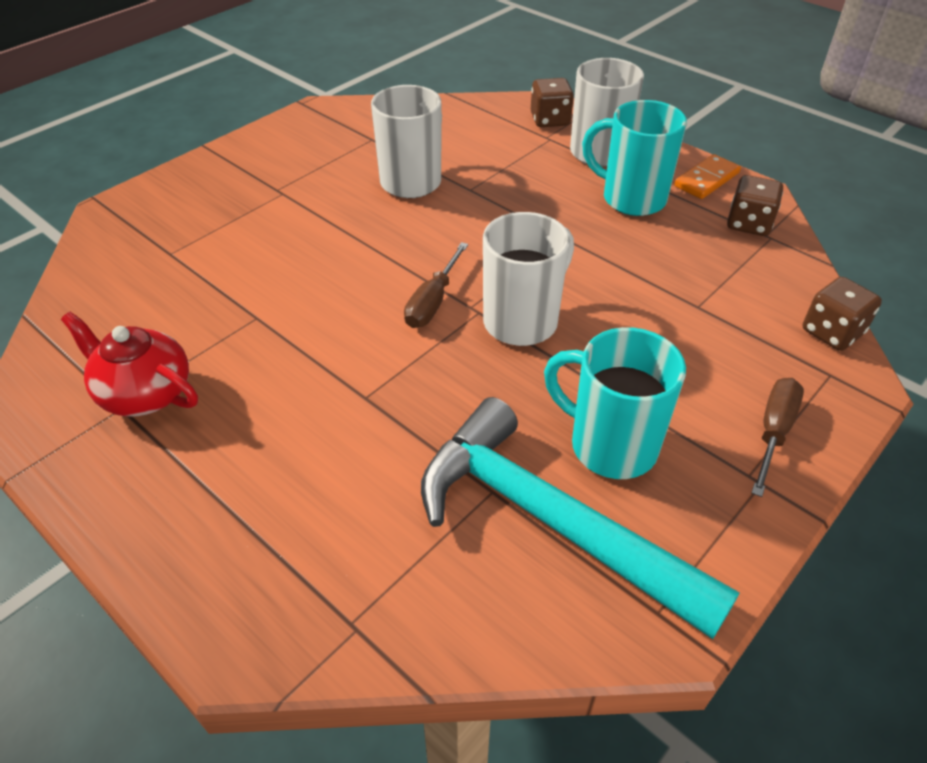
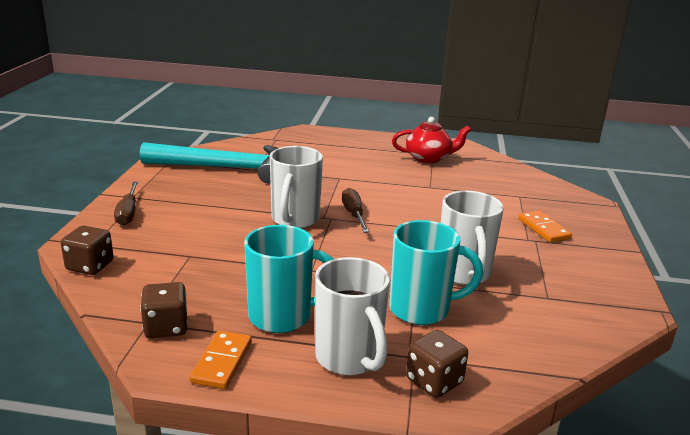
camera: 145 degrees right, 20 degrees down
turquoise mug [544,327,686,479] -> turquoise mug moved to [389,220,483,325]
none -> orange domino [518,211,572,243]

